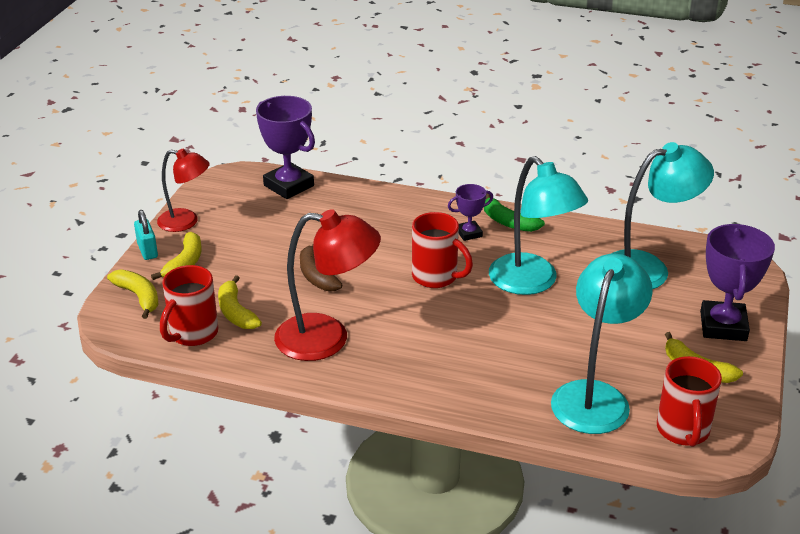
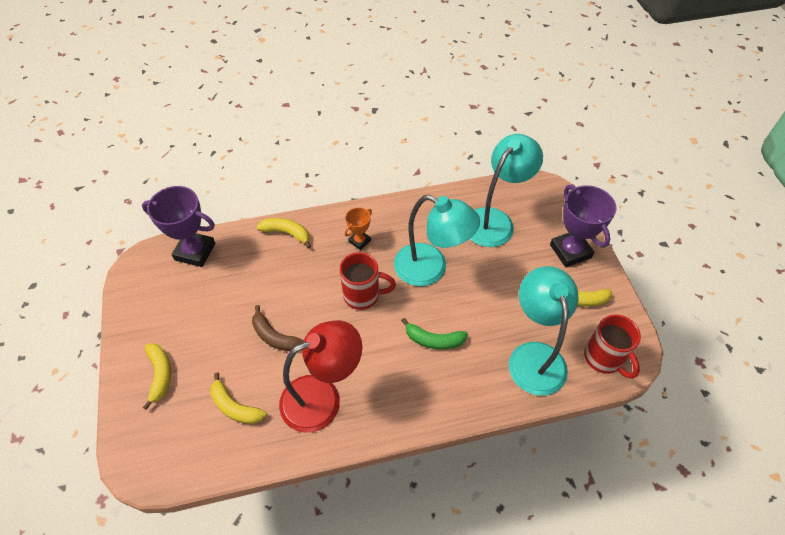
camera: 30 degrees left, 20 degrees up
yellow banana [107,269,159,319] -> yellow banana moved to [257,218,311,249]
turquoise padlock [134,210,158,260] -> none
red lamp [157,149,210,232] -> none
red mug [160,265,218,346] -> none
purple trophy [448,184,493,241] -> orange trophy [345,207,372,250]
green banana [484,193,545,232] -> green banana moved to [401,318,468,350]

